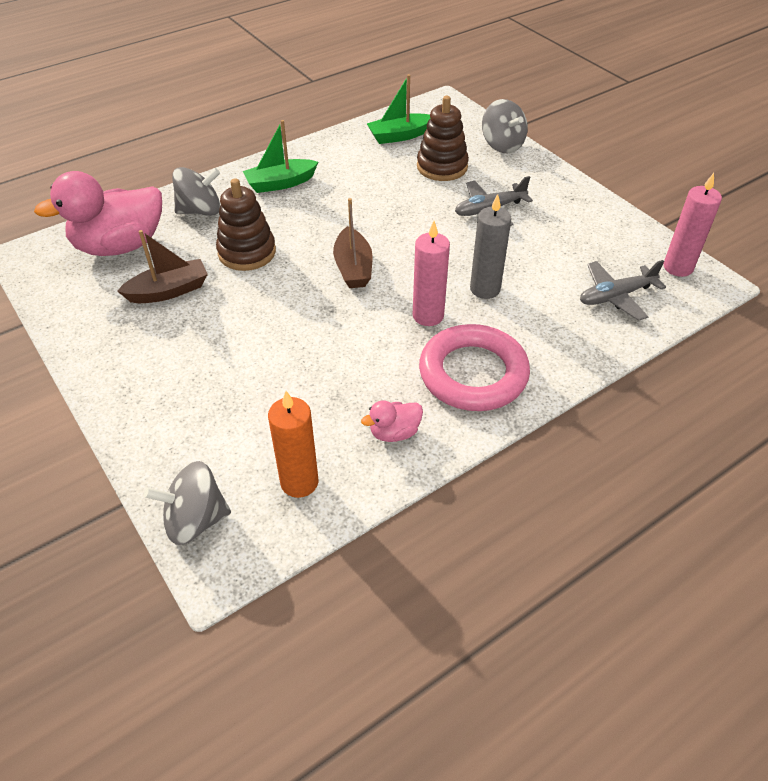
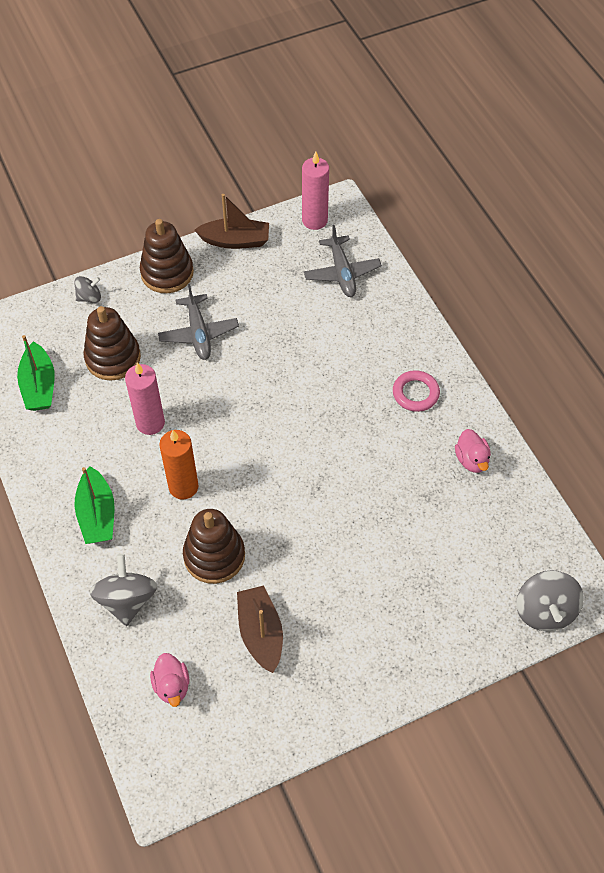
camera: 80 degrees left, 10 degrees up
pink duck [34,171,162,256] -> pink duck [150,653,189,707], size x0.45
orange candle [268,391,319,498] -> orange candle moved to [159,430,199,500]
brown boat [333,198,373,288] -> brown boat moved to [195,194,269,249]
pink candle [412,221,450,326] -> pink candle moved to [125,363,165,435]
pink ring [419,324,530,411] -> pink ring [393,370,440,412], size x0.51
grey candle [470,194,512,299] -> none
grey spinning top [482,99,528,153] -> grey spinning top [74,276,101,303], size x0.57
none -> brown stacking toy [140,219,194,293]

